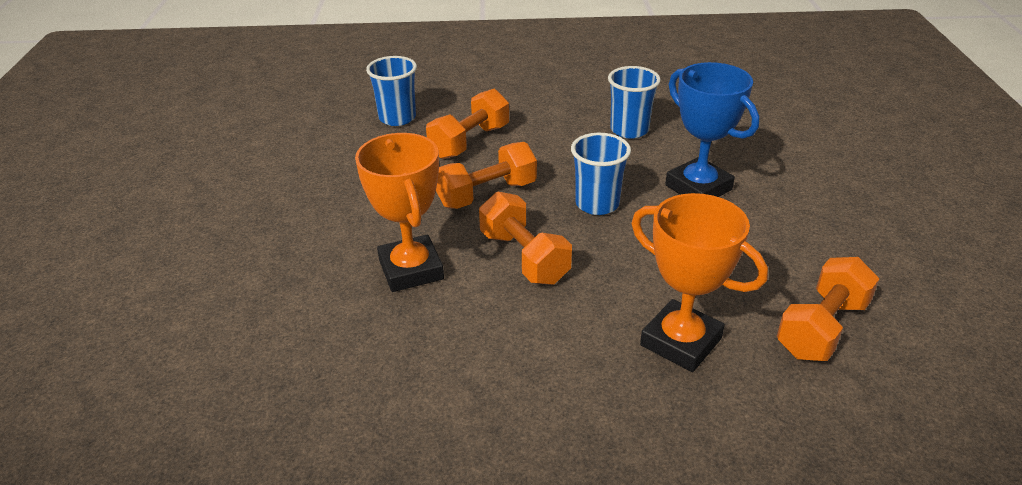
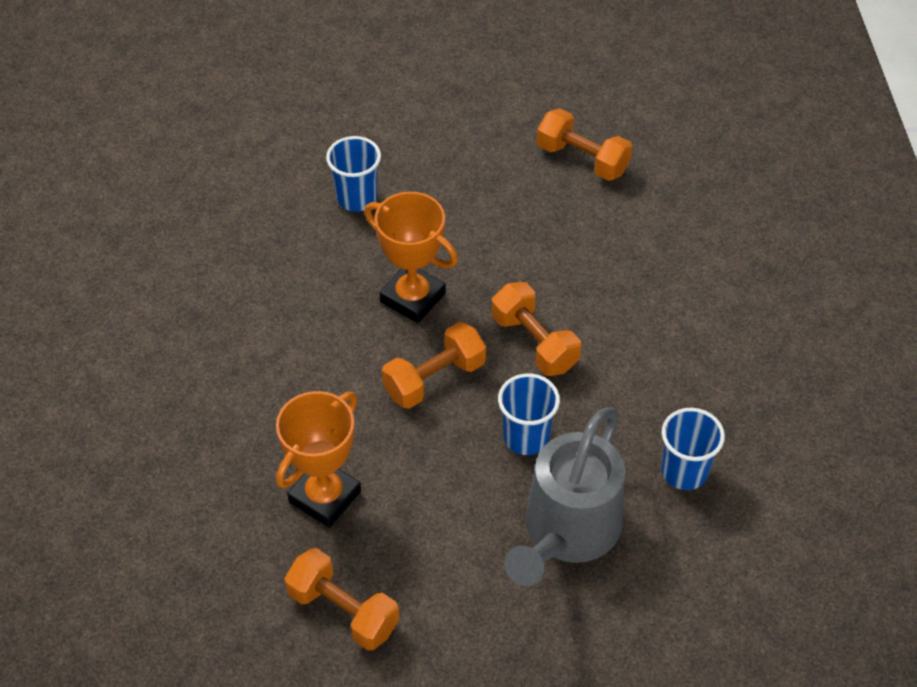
camera: 85 degrees right, 15 degrees up
orange trophy [355,133,444,292] -> orange trophy turned 60 degrees clockwise [364,192,458,323]
blue cup [366,56,417,126] -> blue cup moved to [326,136,381,212]
orange dumbbell [426,89,509,159] -> orange dumbbell moved to [537,108,632,181]
blue trophy [665,62,759,197] -> grey watering can [504,407,625,586]

